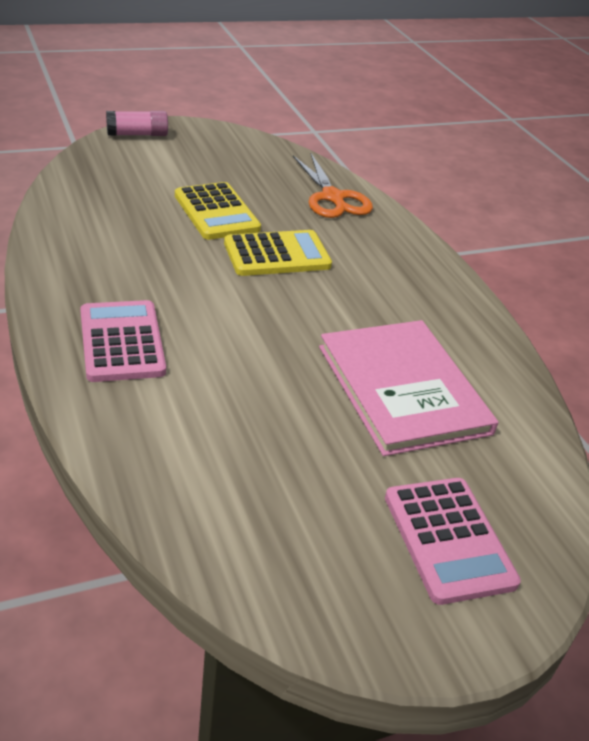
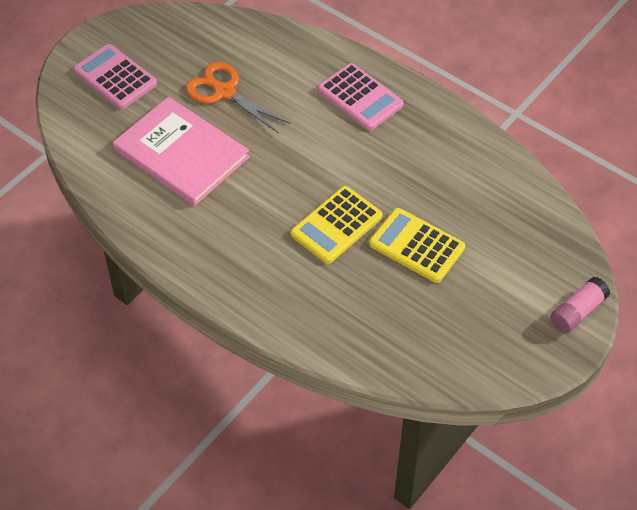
camera: 155 degrees right, 15 degrees up
orange scissors [293,153,373,218] -> orange scissors moved to [186,62,291,134]

